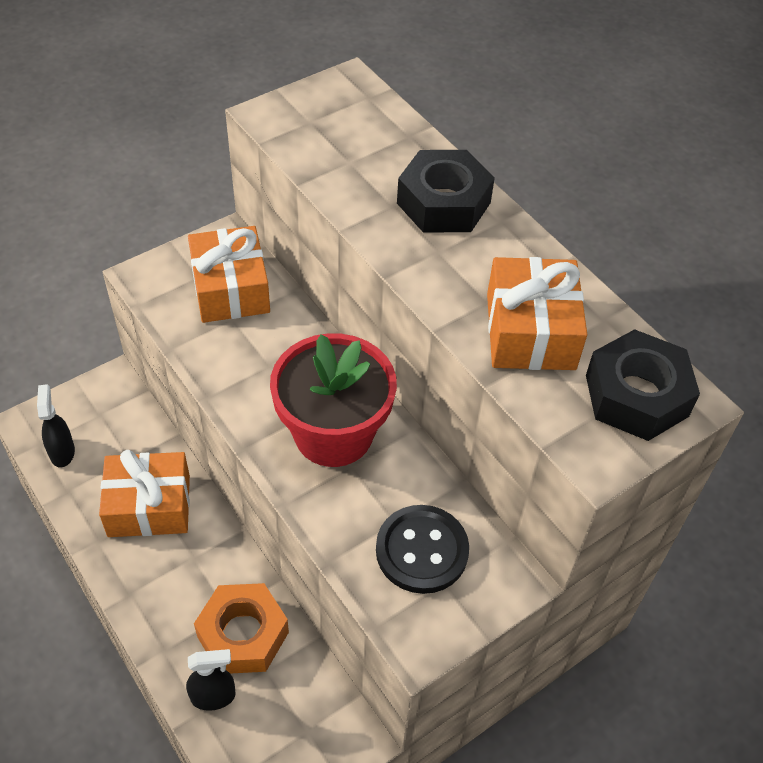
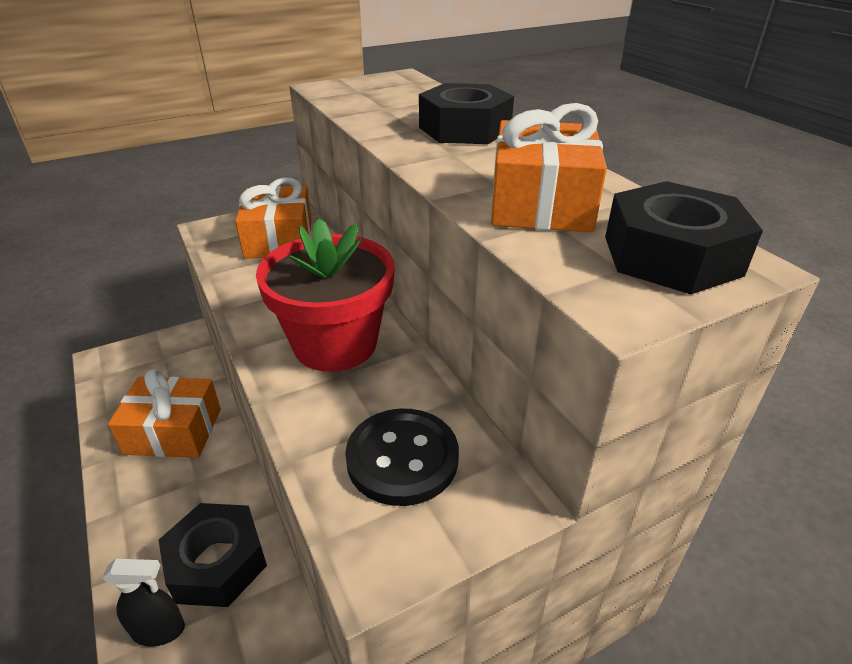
camera: 10 degrees right, 15 degrees down
black spray bottle [37,384,75,467] -> none
orange nut [194,583,289,674] -> black nut [159,503,267,607]

